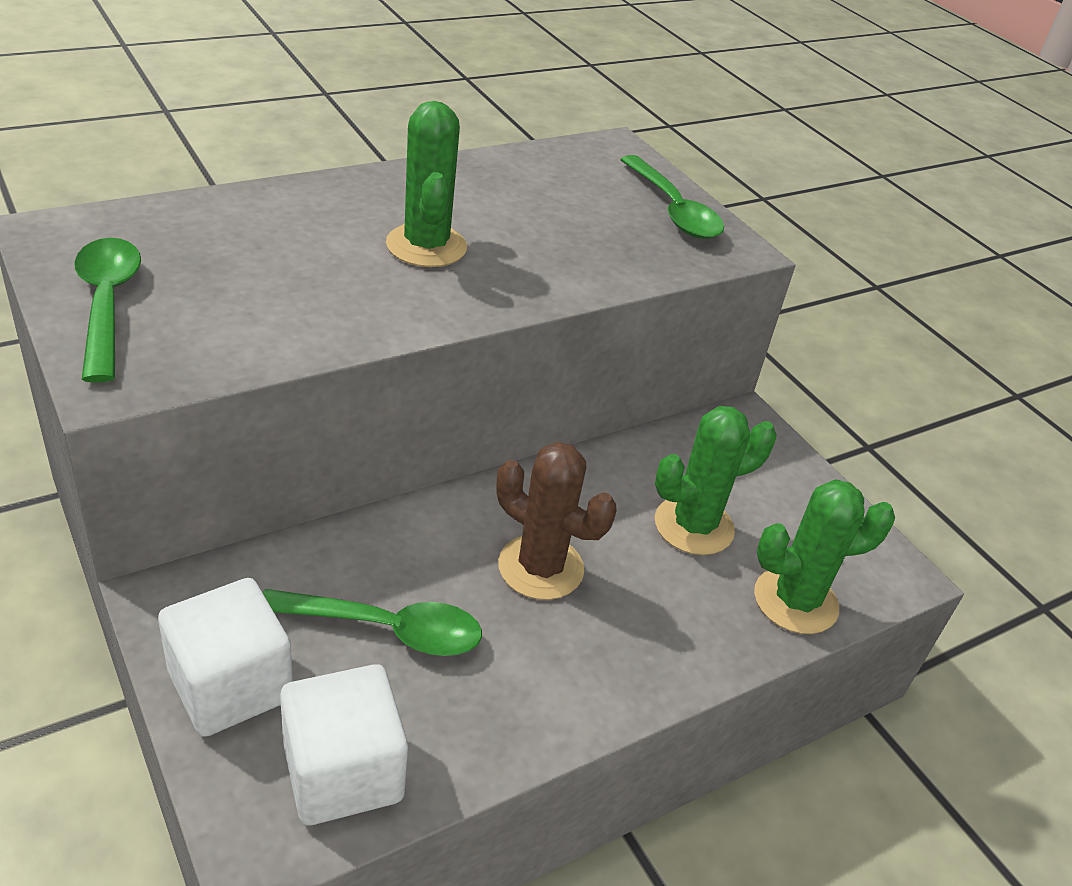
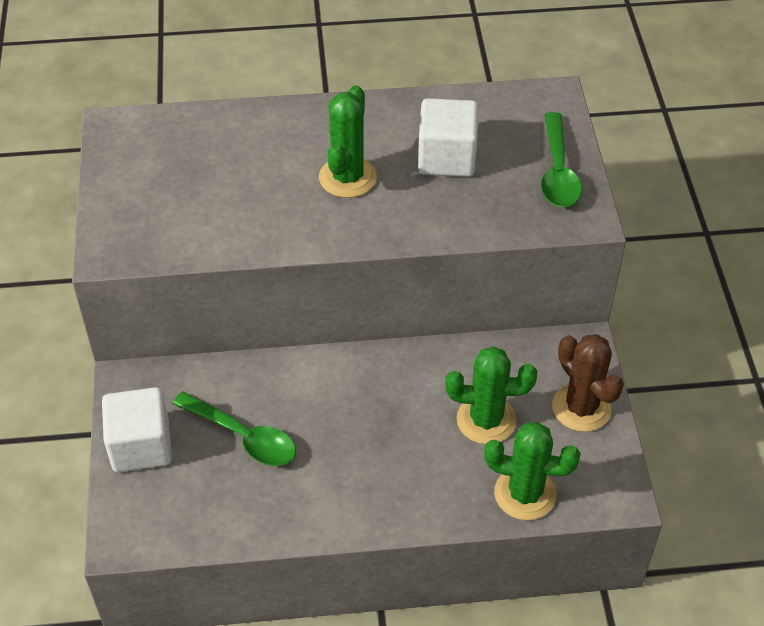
camera: 30 degrees right, 10 degrees up
green spoon [74,238,141,383] -> none
white cube [280,664,408,825] -> white cube moved to [418,98,479,177]
brown cactus [496,442,617,600] -> brown cactus moved to [552,334,624,432]

